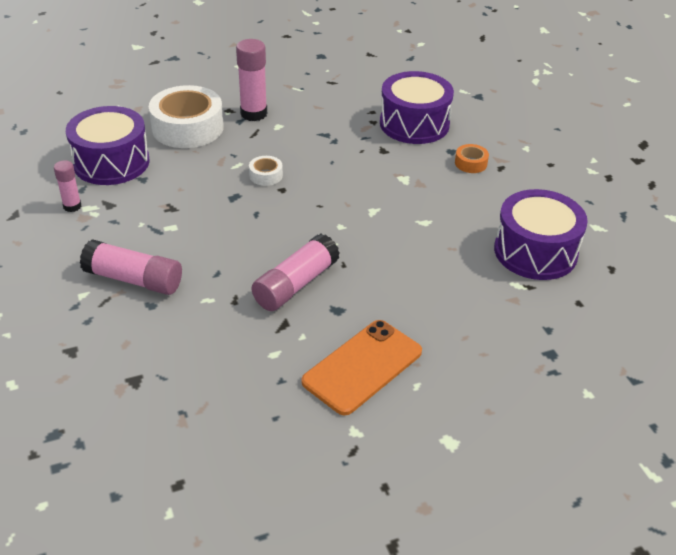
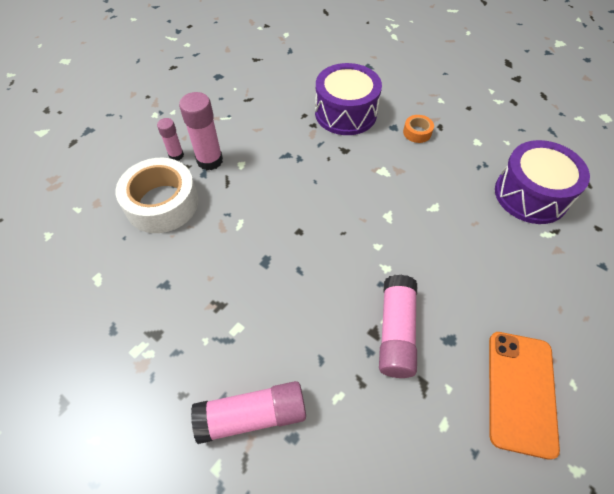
camera: 30 degrees left, 15 degrees up
pink glue stick [54,160,82,212] -> pink glue stick moved to [157,118,184,161]
purple drum [66,106,150,185] -> none
white tape [249,156,283,186] -> none

